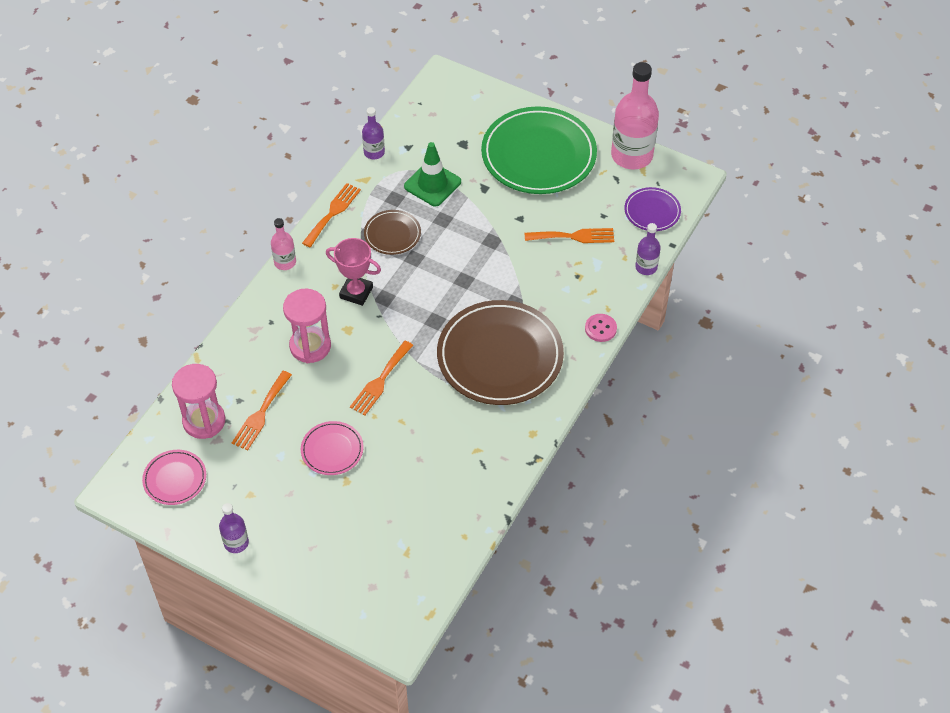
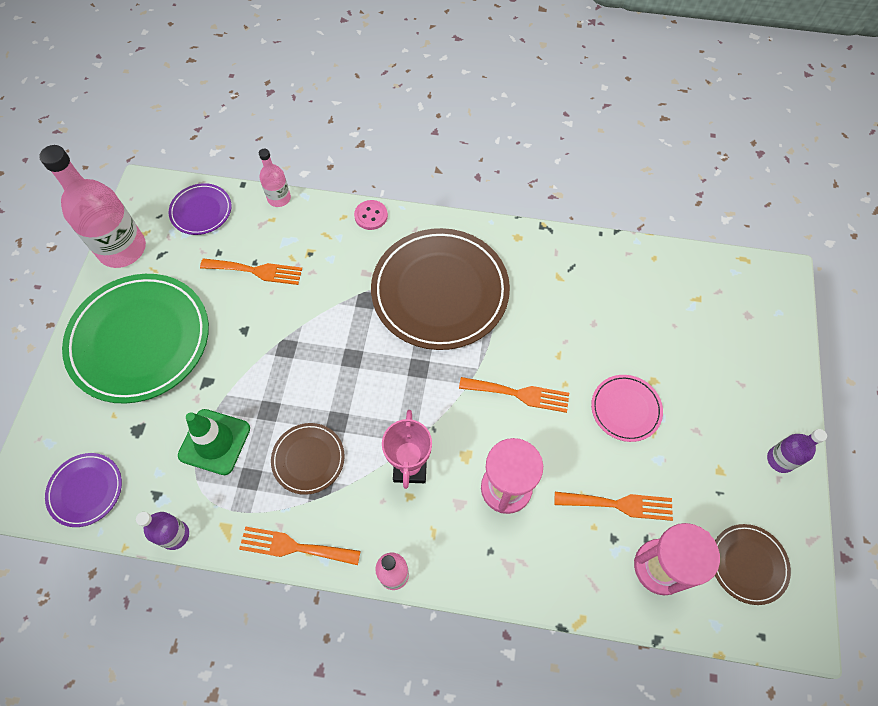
camera: 110 degrees left, 10 degrees up
pink plate [142,450,206,505] -> brown plate [715,524,791,605]
orange fork [525,228,614,243] -> orange fork turned 120 degrees clockwise [200,258,302,285]
purple bottle [635,223,661,275] -> pink bottle [259,149,291,207]
none -> purple plate [45,453,122,527]

